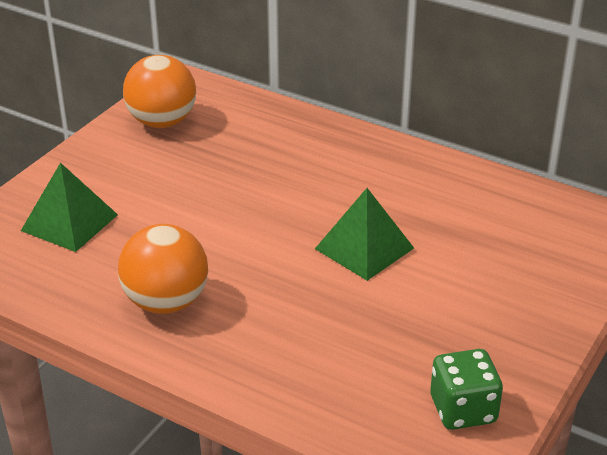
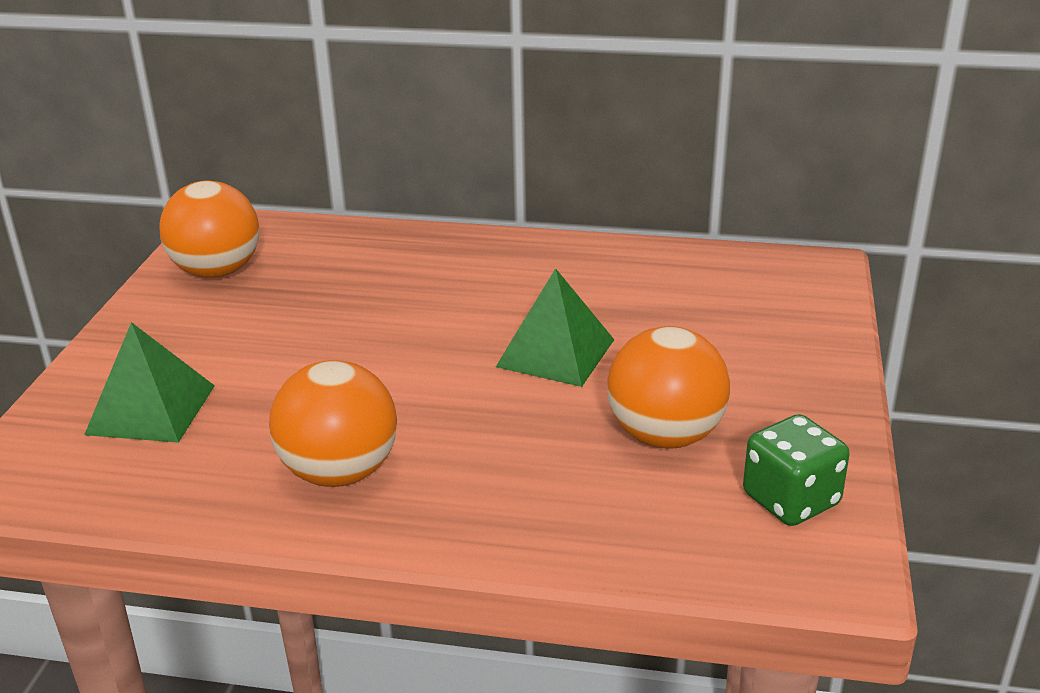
camera: 20 degrees left, 5 degrees down
none -> orange ball [607,326,730,449]

